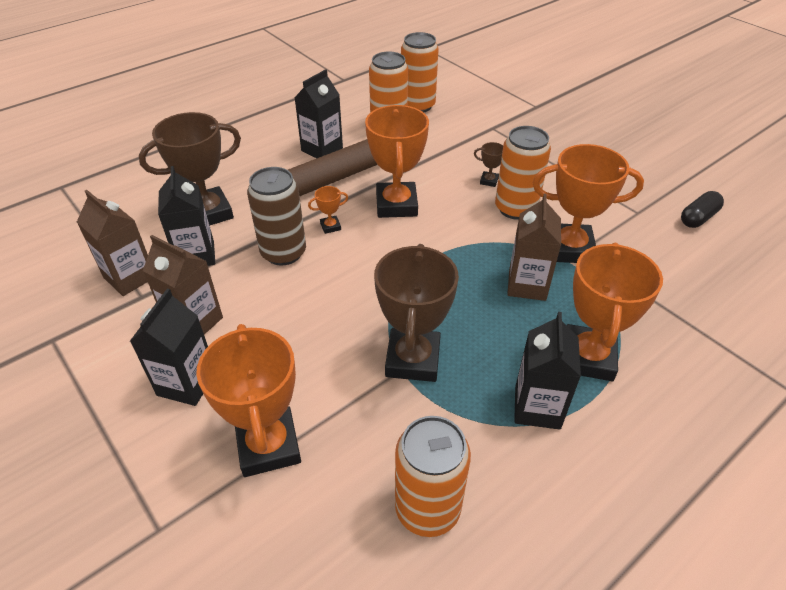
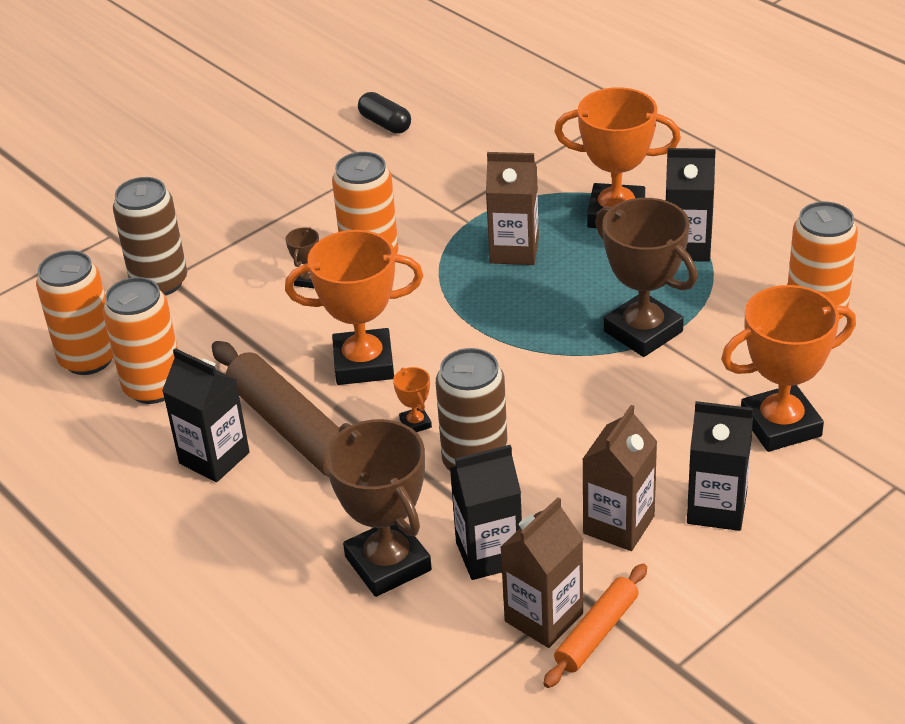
camera: 90 degrees left, 5 degrees down
brown trophy [374,244,459,382] -> brown trophy turned 45 degrees clockwise [595,198,697,357]
orange trophy [532,144,644,263] -> none
none -> brown can [113,177,187,296]
none -> orange rolling pin [543,563,647,688]

